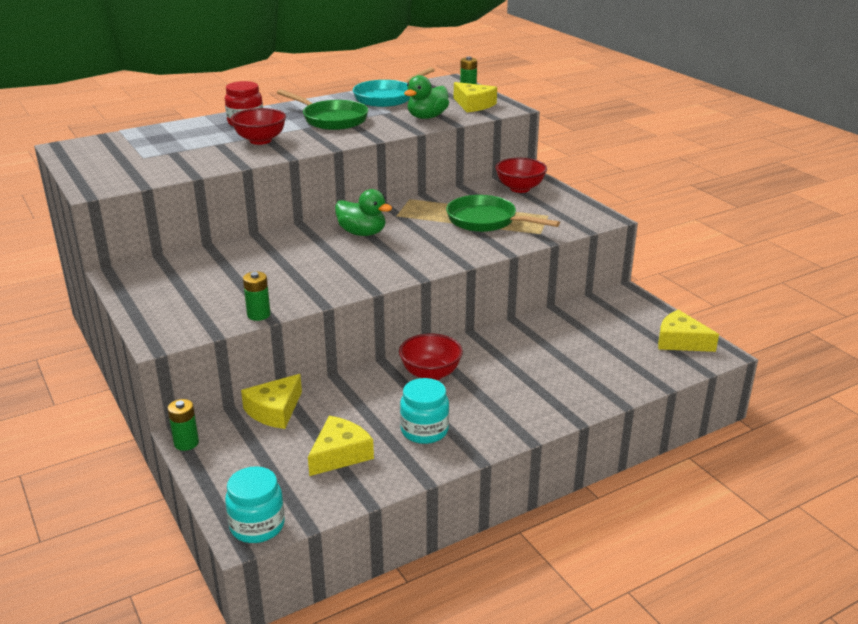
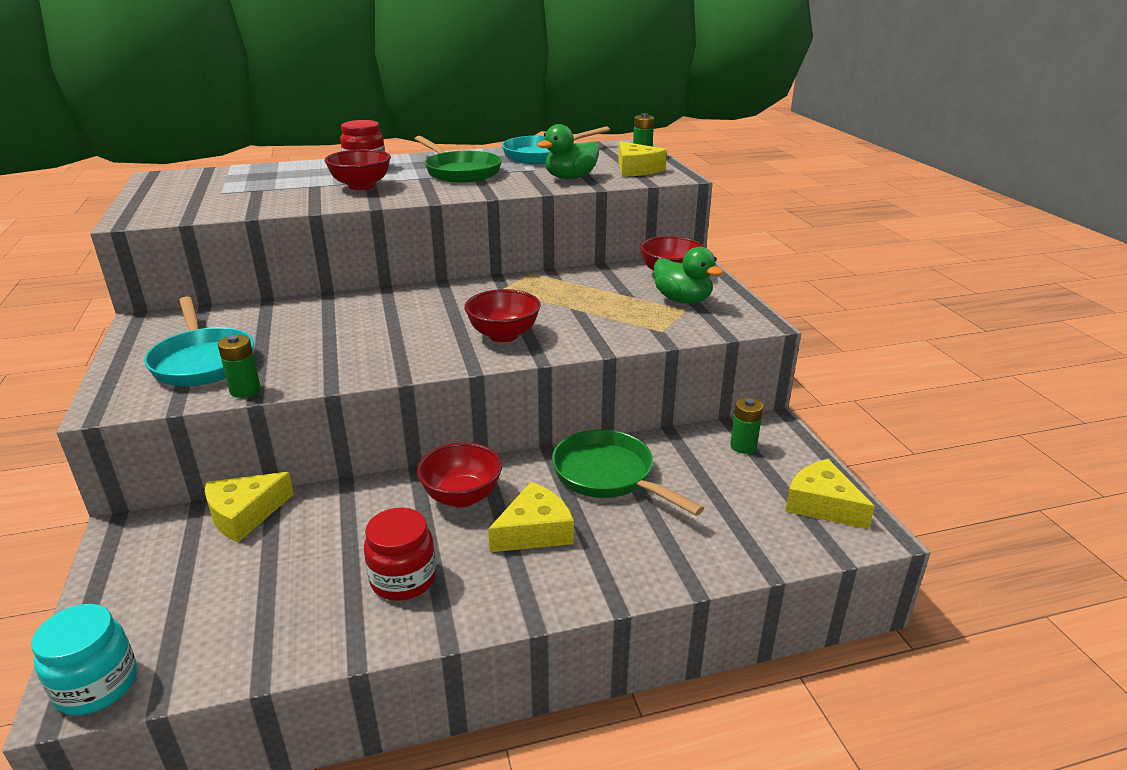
camera: 15 degrees right, 0 degrees up
green battery [168,399,199,451] -> green battery moved to [730,398,763,454]
yellow cheese [308,416,374,476] -> yellow cheese moved to [488,482,574,552]
green duck [335,189,392,236] -> green duck moved to [654,247,723,304]
turquoise jar [400,378,449,444] -> red jar [364,508,436,601]
green pan [446,195,560,232] -> green pan moved to [552,430,704,516]
none -> turquoise pan [144,297,254,386]
none -> red bowl [464,289,540,342]

